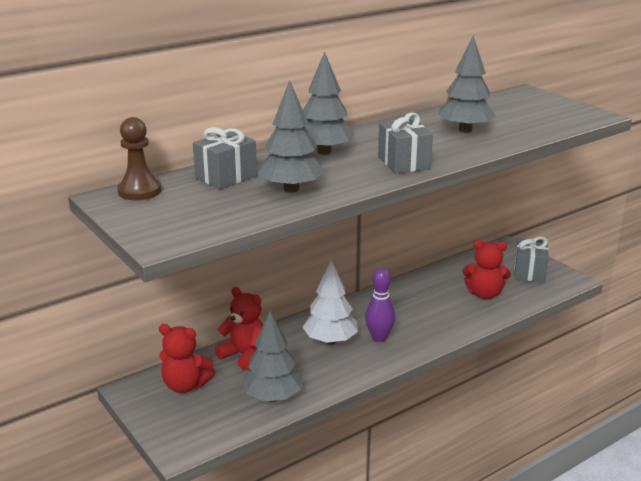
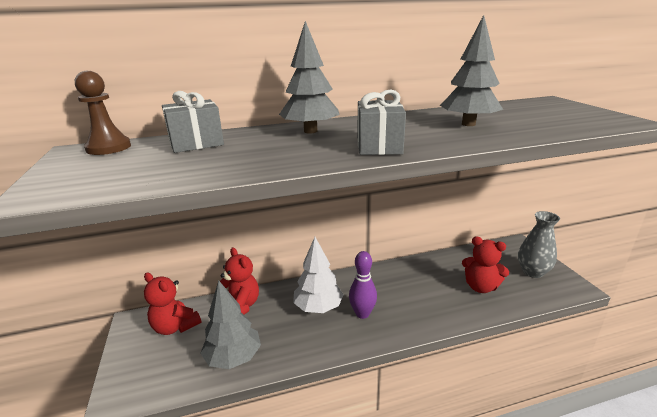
camera: 20 degrees right, 0 degrees up
grey tree [258,80,325,192] -> none
grey gift [514,236,549,283] -> grey vase [518,211,560,278]

